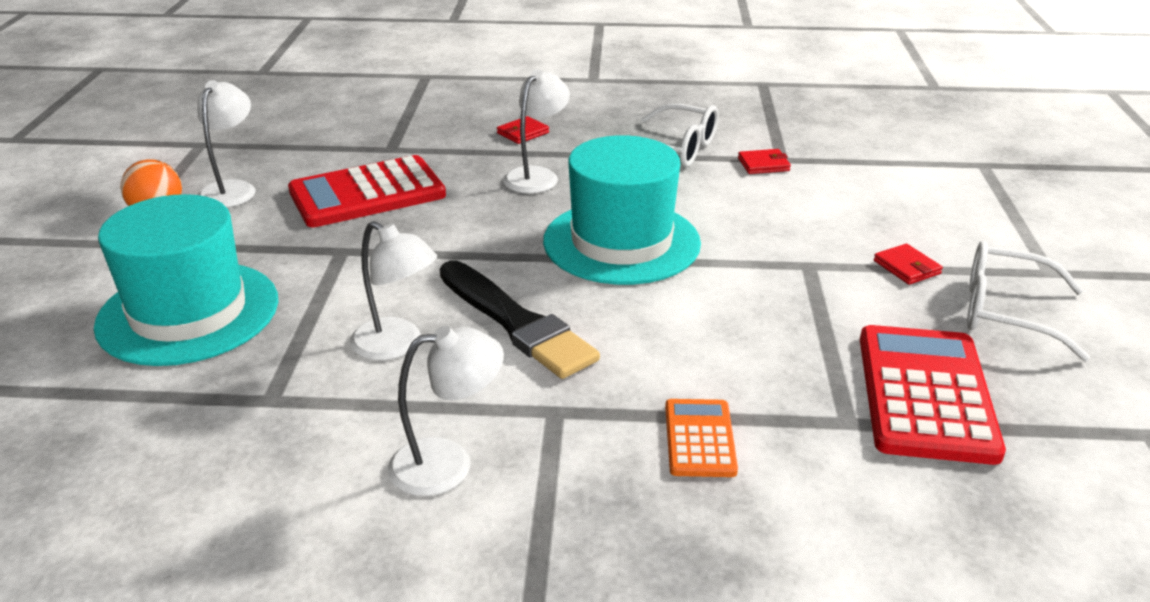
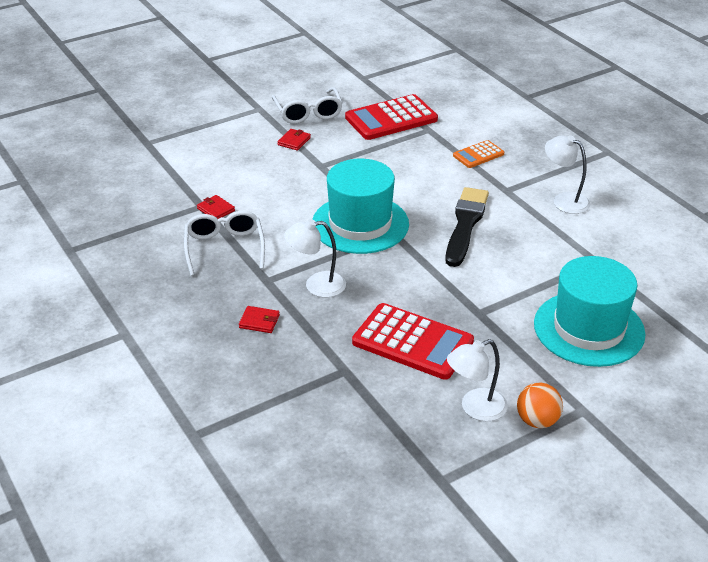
camera: 125 degrees left, 5 degrees up
white lamp [350,221,437,361] -> none

